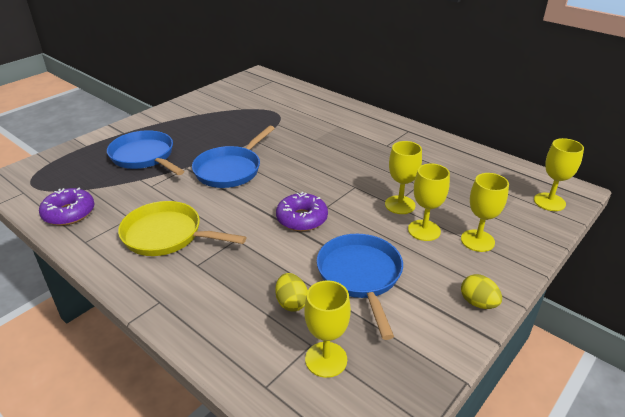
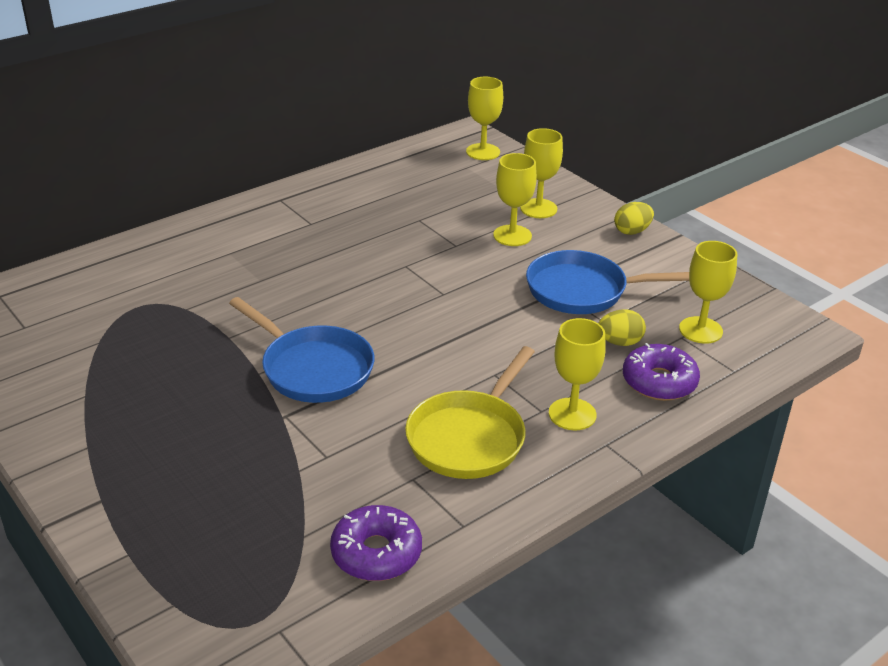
camera: 80 degrees left, 0 degrees up
blue pan [107,130,184,175] -> none
purple donut [276,192,328,231] -> purple donut moved to [623,343,700,401]
yellow goblet [385,141,422,214] -> yellow goblet moved to [549,318,606,431]

